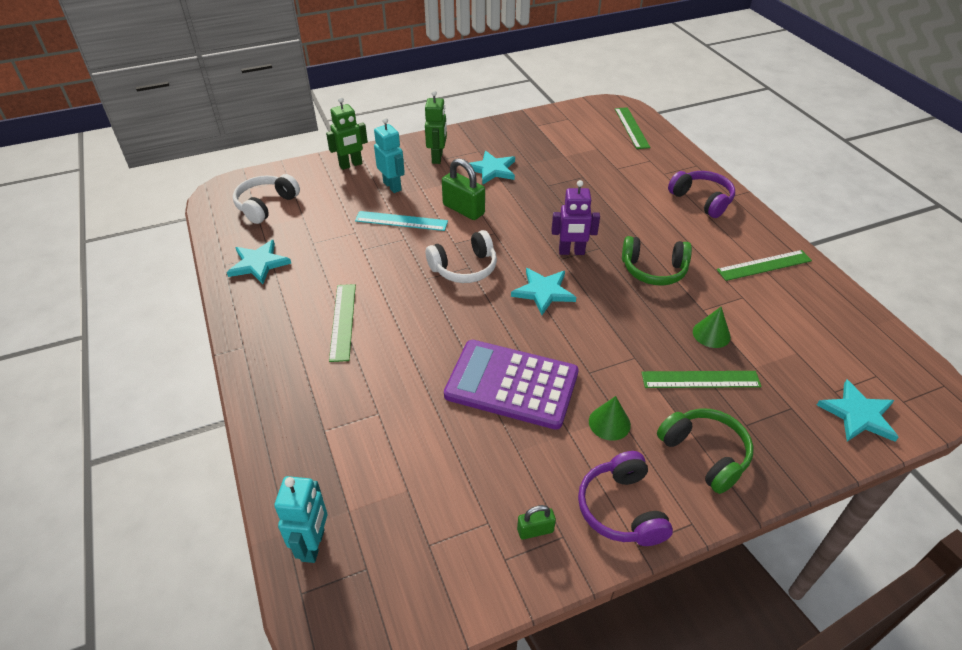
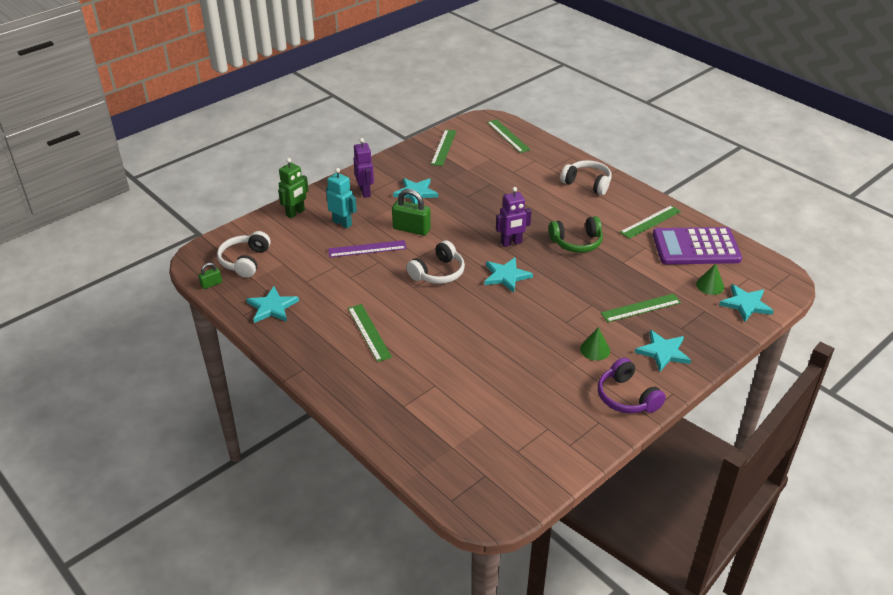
camera: 20 degrees left, 5 degrees down
turquoise robot [274,476,327,563] -> none
turquoise ruler [355,211,448,231] -> purple ruler [328,240,407,257]
green robot [425,90,447,164] -> purple robot [354,138,374,198]
purple calculator [444,340,579,430] -> purple calculator moved to [653,227,742,264]
green padlock [517,505,556,540] -> green padlock moved to [198,263,222,289]
green headphones [657,408,754,494] -> turquoise star [635,330,691,372]
purple headphones [668,171,735,218] -> white headphones [561,160,612,195]
green cone [693,307,731,348] -> green cone moved to [696,263,724,295]
none -> green ruler [431,129,456,166]

